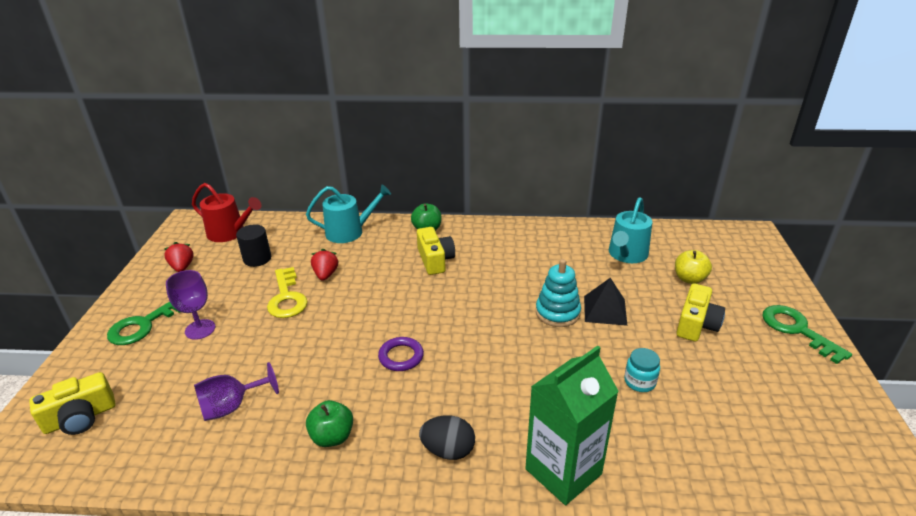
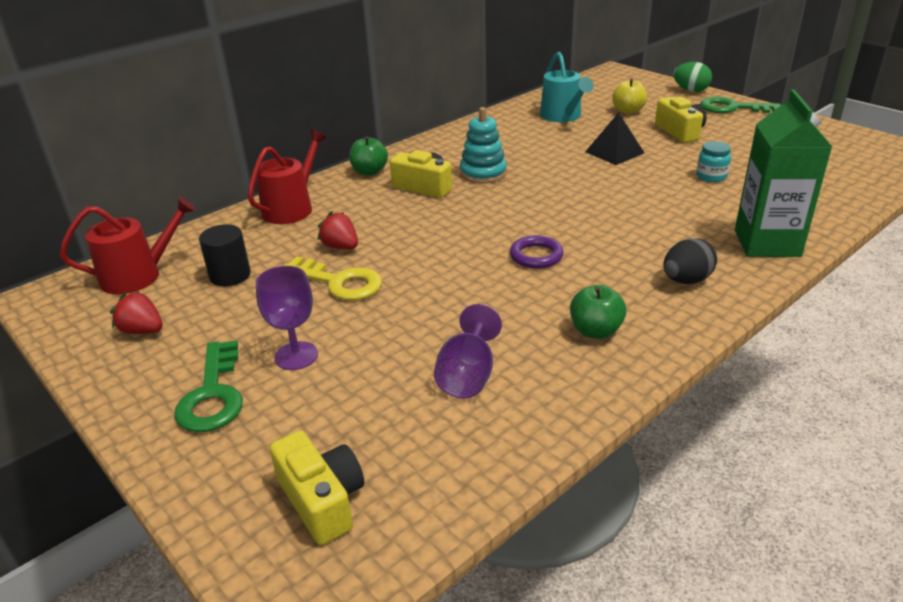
camera: 45 degrees left, 0 degrees up
yellow camera [29,372,116,435] -> yellow camera turned 45 degrees counterclockwise [270,431,364,545]
turquoise watering can [306,185,391,243] -> red watering can [248,130,326,224]
turquoise stacking toy [536,259,581,327] -> turquoise stacking toy moved to [460,107,507,184]
none -> green egg [673,62,712,92]

